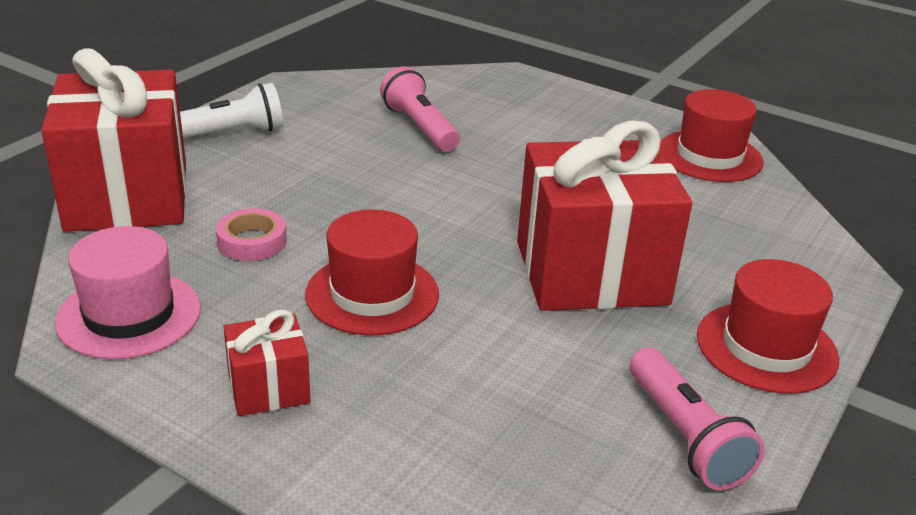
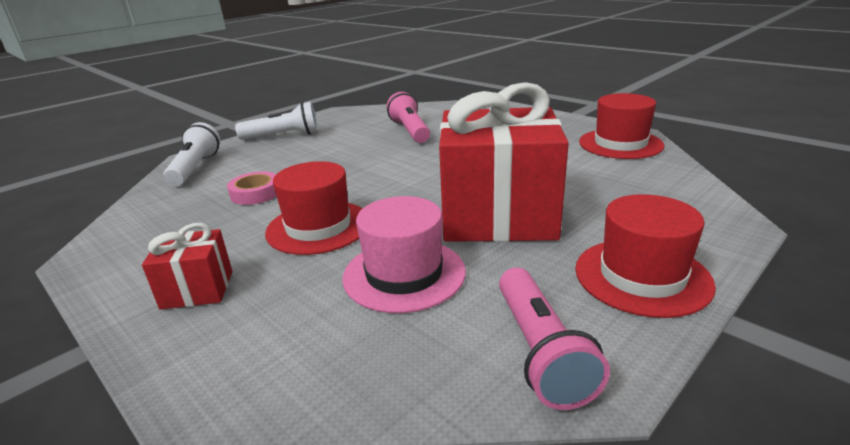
camera: 15 degrees right, 5 degrees down
red gift [41,48,187,232] -> white flashlight [163,122,220,186]
pink hat [55,226,201,359] -> pink hat moved to [342,196,466,313]

